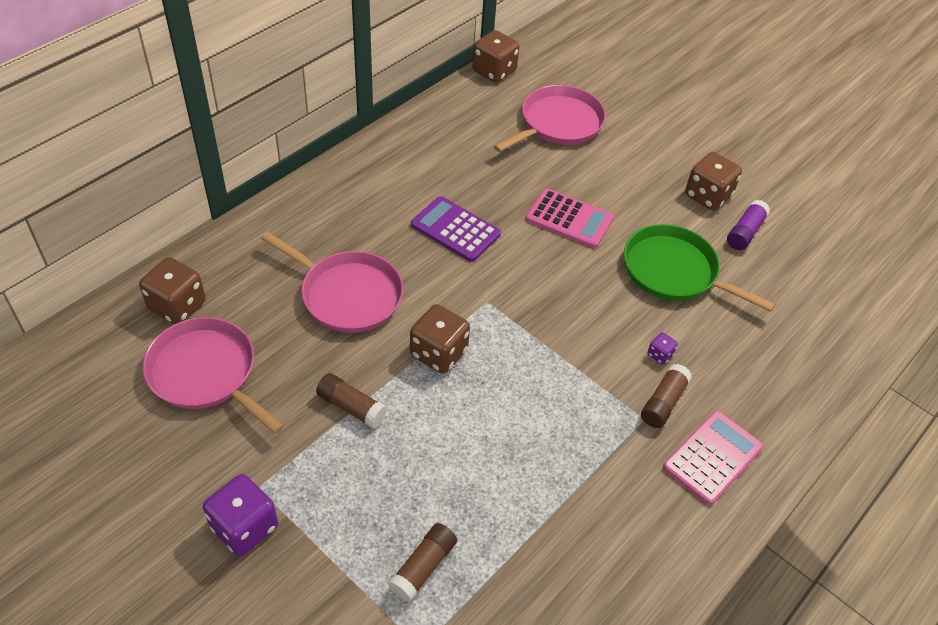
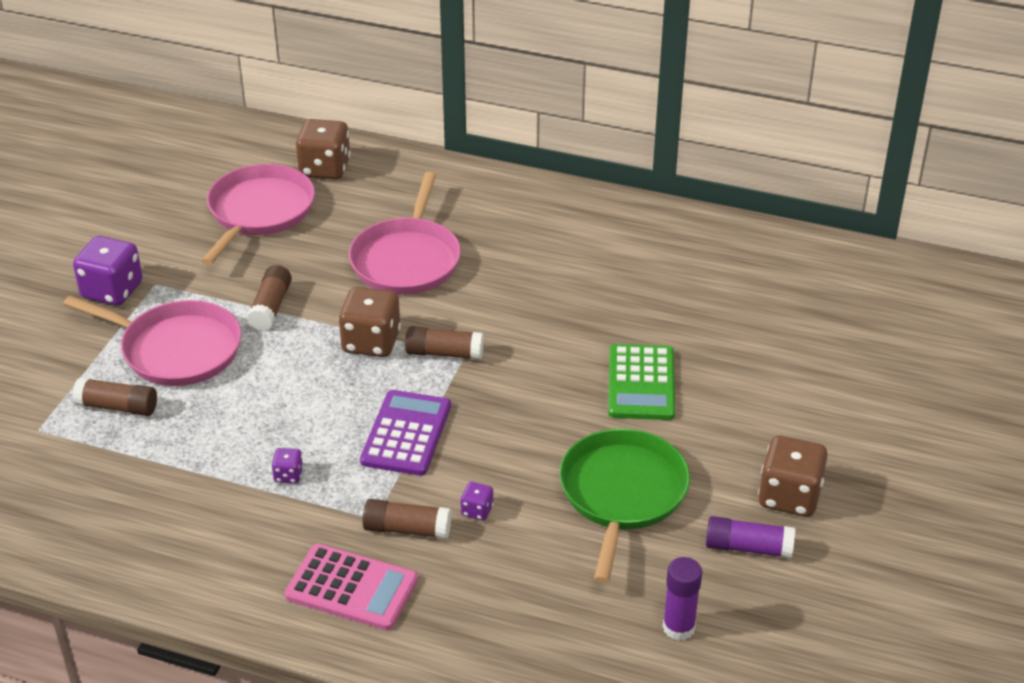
camera: 70 degrees right, 10 degrees down
purple calculator [411,196,501,262] -> purple calculator moved to [360,390,451,476]
brown dice [472,30,519,83] -> none
pink pan [494,85,606,152] -> pink pan moved to [63,296,241,386]
pink calculator [526,188,614,248] -> green calculator [608,344,675,420]
none -> purple dice [271,448,303,483]
none -> brown glue stick [405,326,484,360]
none -> purple glue stick [663,557,702,641]

